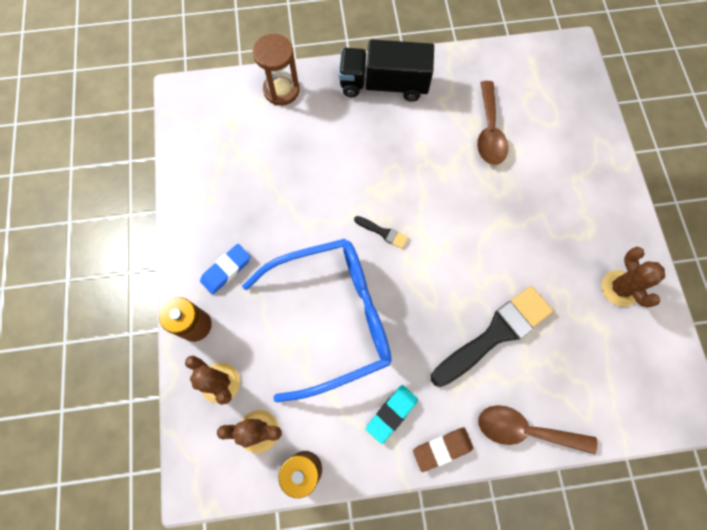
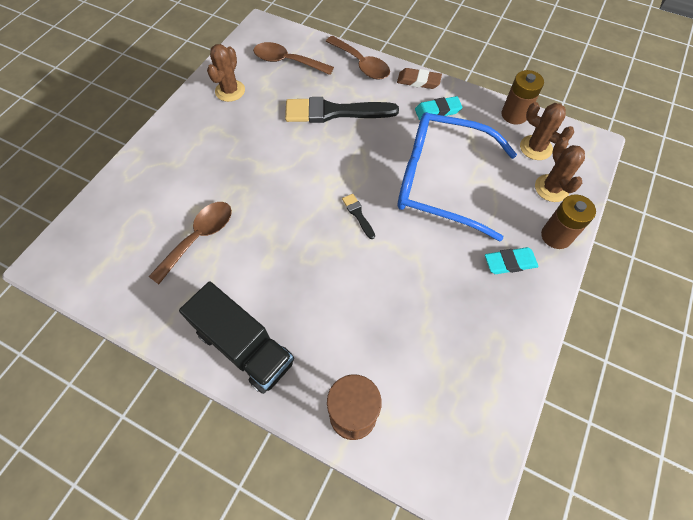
camera: 145 degrees left, 10 degrees down
blue eraser [200,244,251,295] -> turquoise eraser [485,247,539,274]
none -> brown spoon [253,42,334,75]

